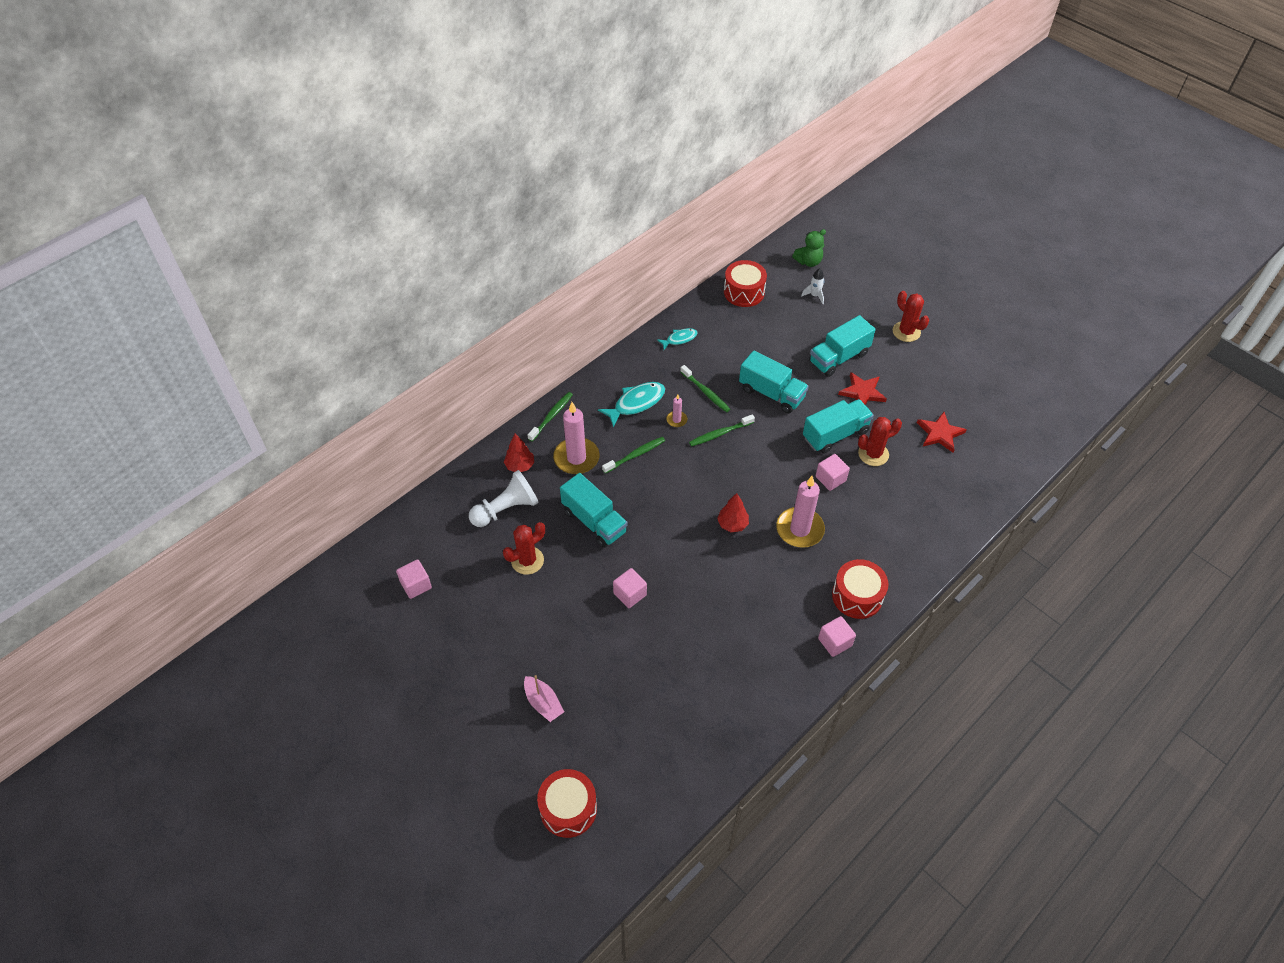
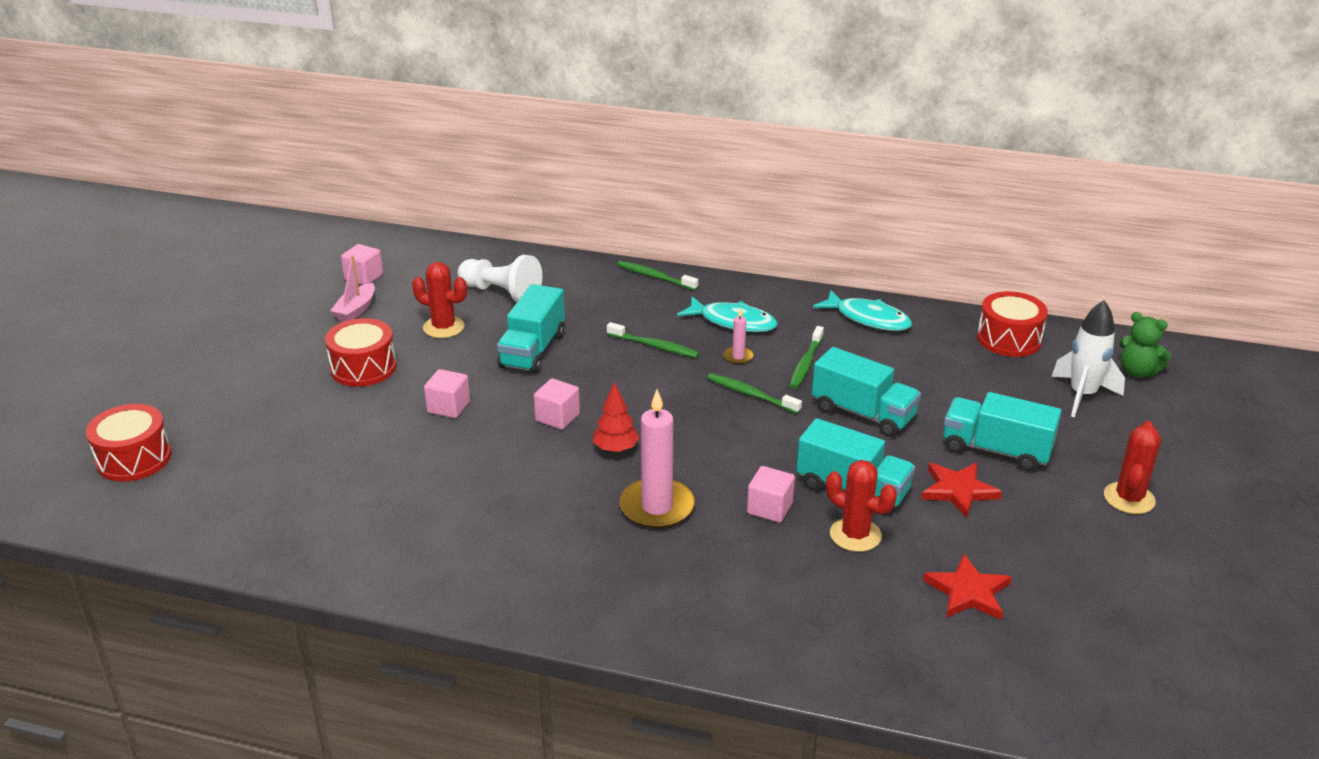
camera: 60 degrees right, 20 degrees down
red tree [504,434,534,472] -> none
pink boat [524,675,564,722] -> pink boat moved to [330,256,375,321]
green toothbrush [528,392,573,442] -> green toothbrush turned 150 degrees counterclockwise [617,261,698,291]
pink candle [553,402,600,474] -> none
turquoise fish [657,328,698,350] -> turquoise fish [813,290,912,331], size x1.65
turquoise truck [739,350,809,413] -> turquoise truck turned 60 degrees counterclockwise [812,347,921,437]
white rocket [801,268,824,304] -> white rocket [1051,300,1125,417], size x1.83
pink cube [818,616,856,657] -> pink cube moved to [534,378,580,430]
red drum [832,559,889,619] -> red drum moved to [325,318,397,387]

